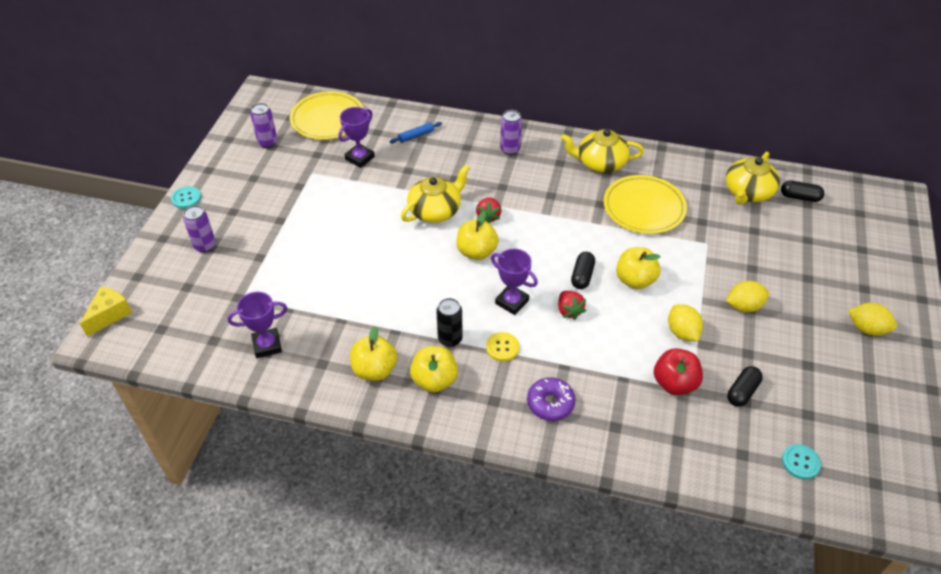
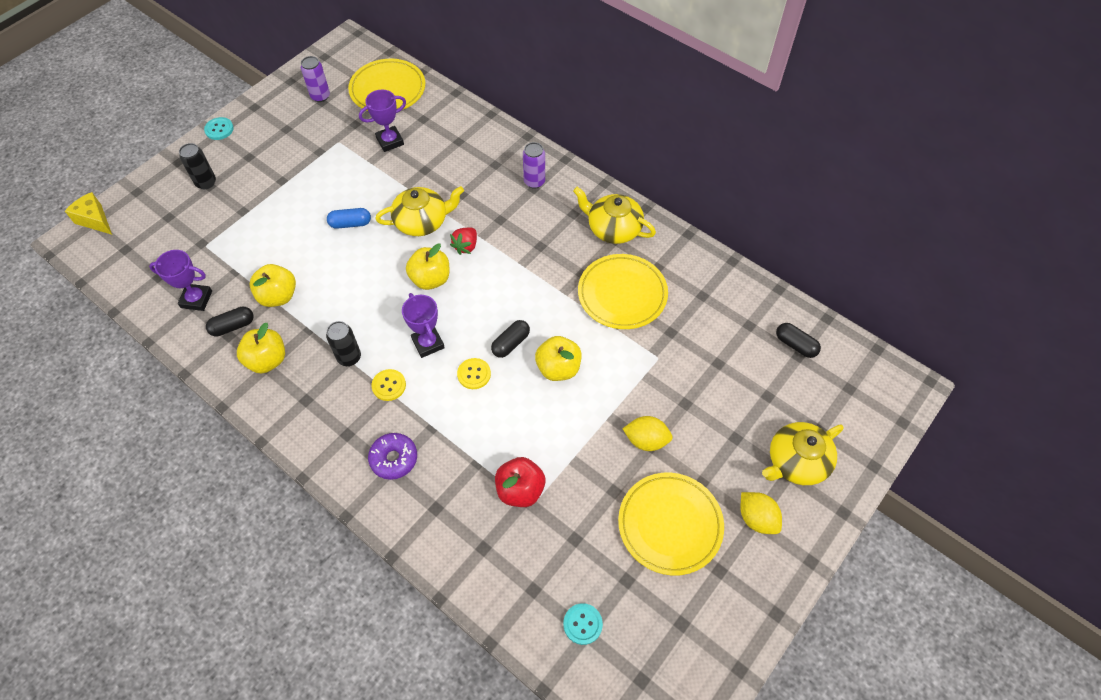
camera: 25 degrees right, 10 degrees up
yellow cheese [80,286,132,337] -> yellow cheese turned 105 degrees counterclockwise [65,192,112,235]
purple can [183,205,216,253] -> black can [179,143,216,189]
blue rolling pin [389,122,442,143] -> none
yellow apple [410,346,458,393] -> yellow apple moved to [250,264,296,307]
red strawberry [558,291,586,320] -> yellow button [457,358,491,389]
yellow lemon [668,304,703,341] -> none
yellow teapot [726,152,780,205] -> yellow teapot moved to [762,422,844,485]
black capsule [727,366,763,407] -> black capsule moved to [206,307,254,337]
none -> blue capsule [327,208,371,229]
none -> yellow plate [618,473,724,576]

